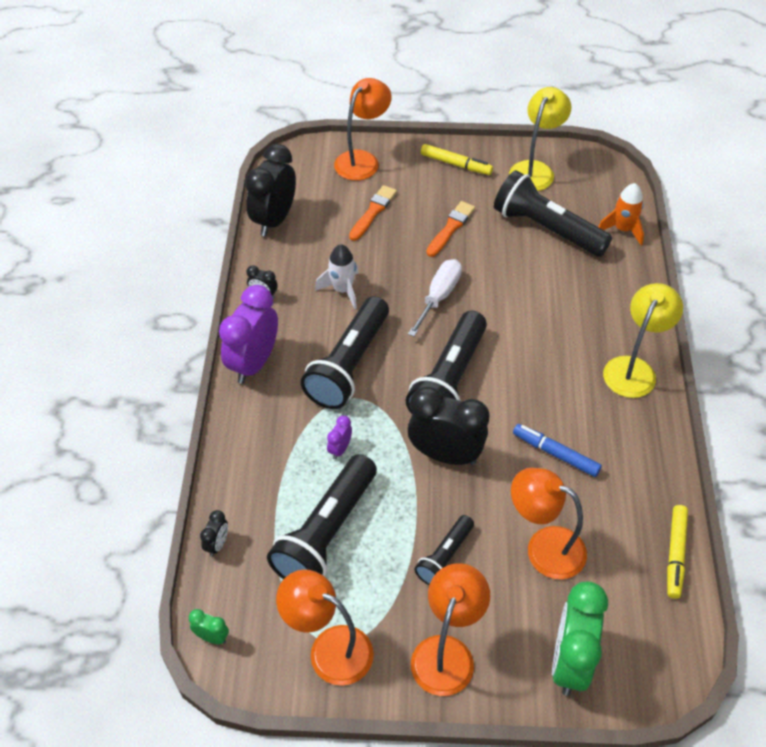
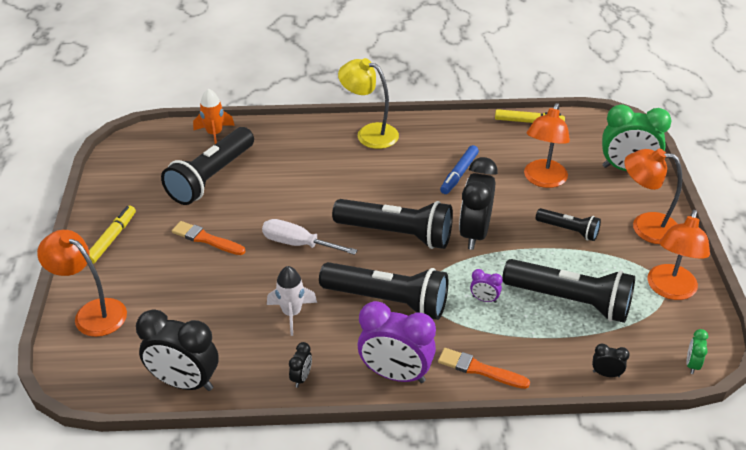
camera: 95 degrees left, 10 degrees down
orange brush [349,185,397,241] -> orange brush moved to [438,348,530,389]
yellow lamp [509,87,571,191] -> none

